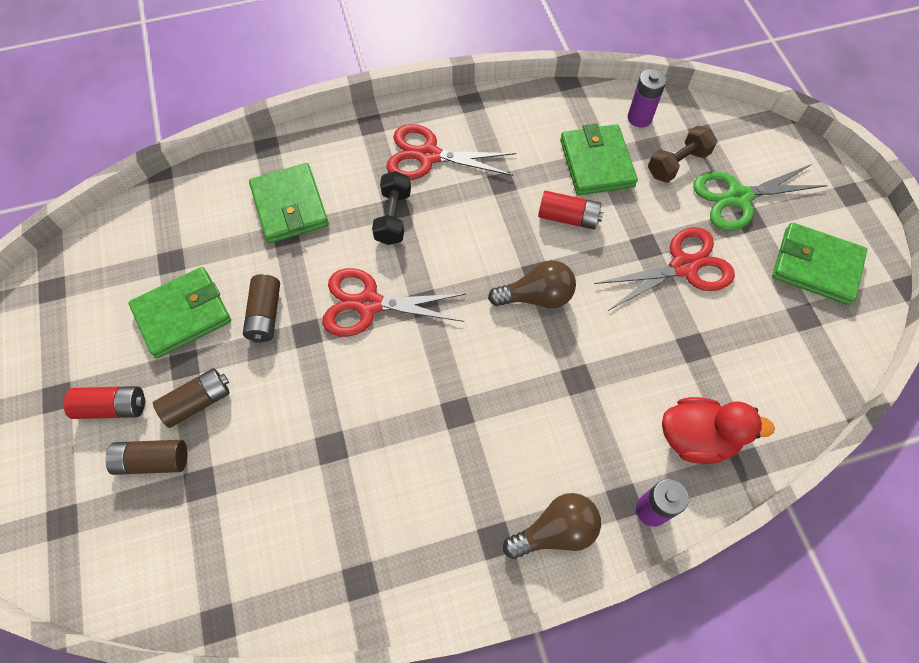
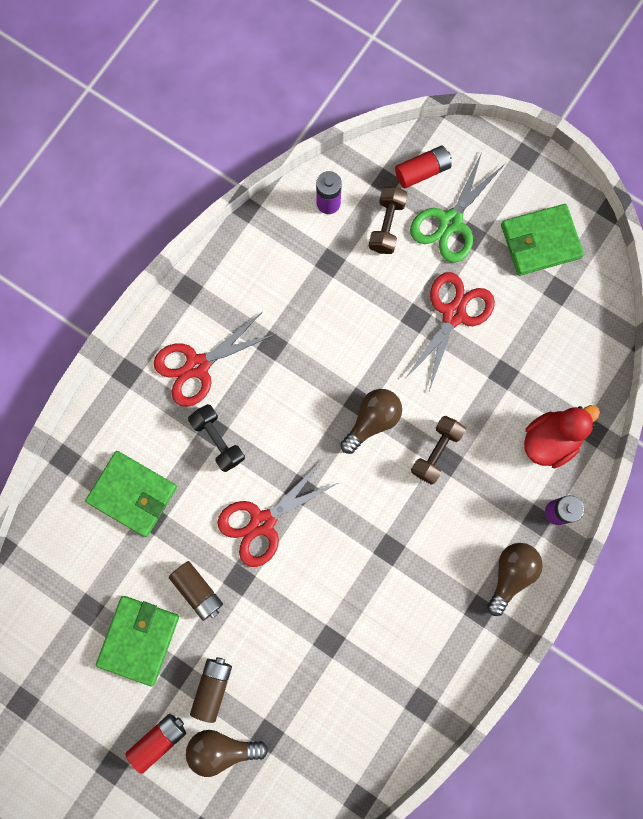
camera: 40 degrees left, 15 degrees up
brown battery [105,440,188,475] -> brown light bulb [186,730,268,777]
red battery [538,191,604,229] -> red battery moved to [395,146,452,188]
green wallet [560,124,638,195] -> none
none -> brown dumbbell [411,416,466,485]

